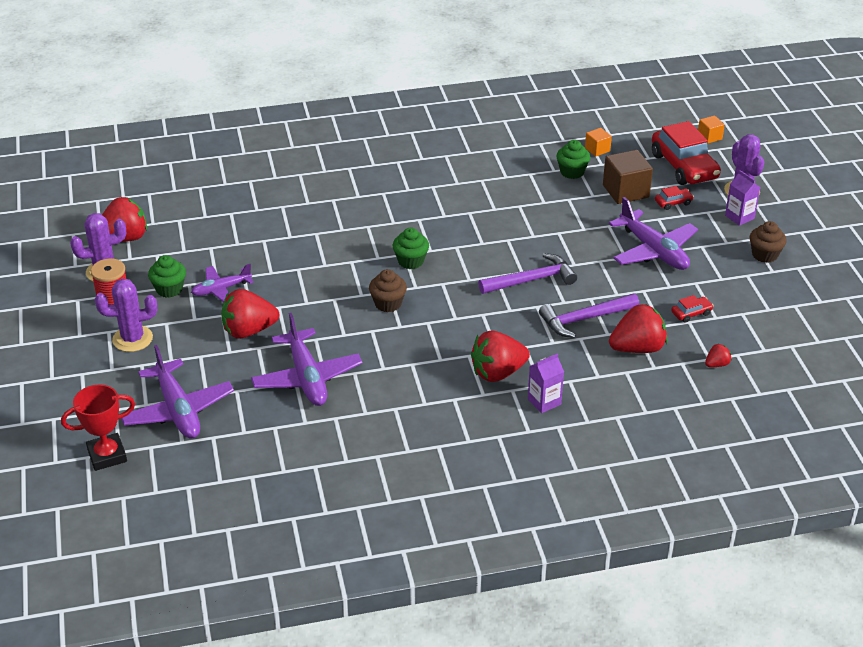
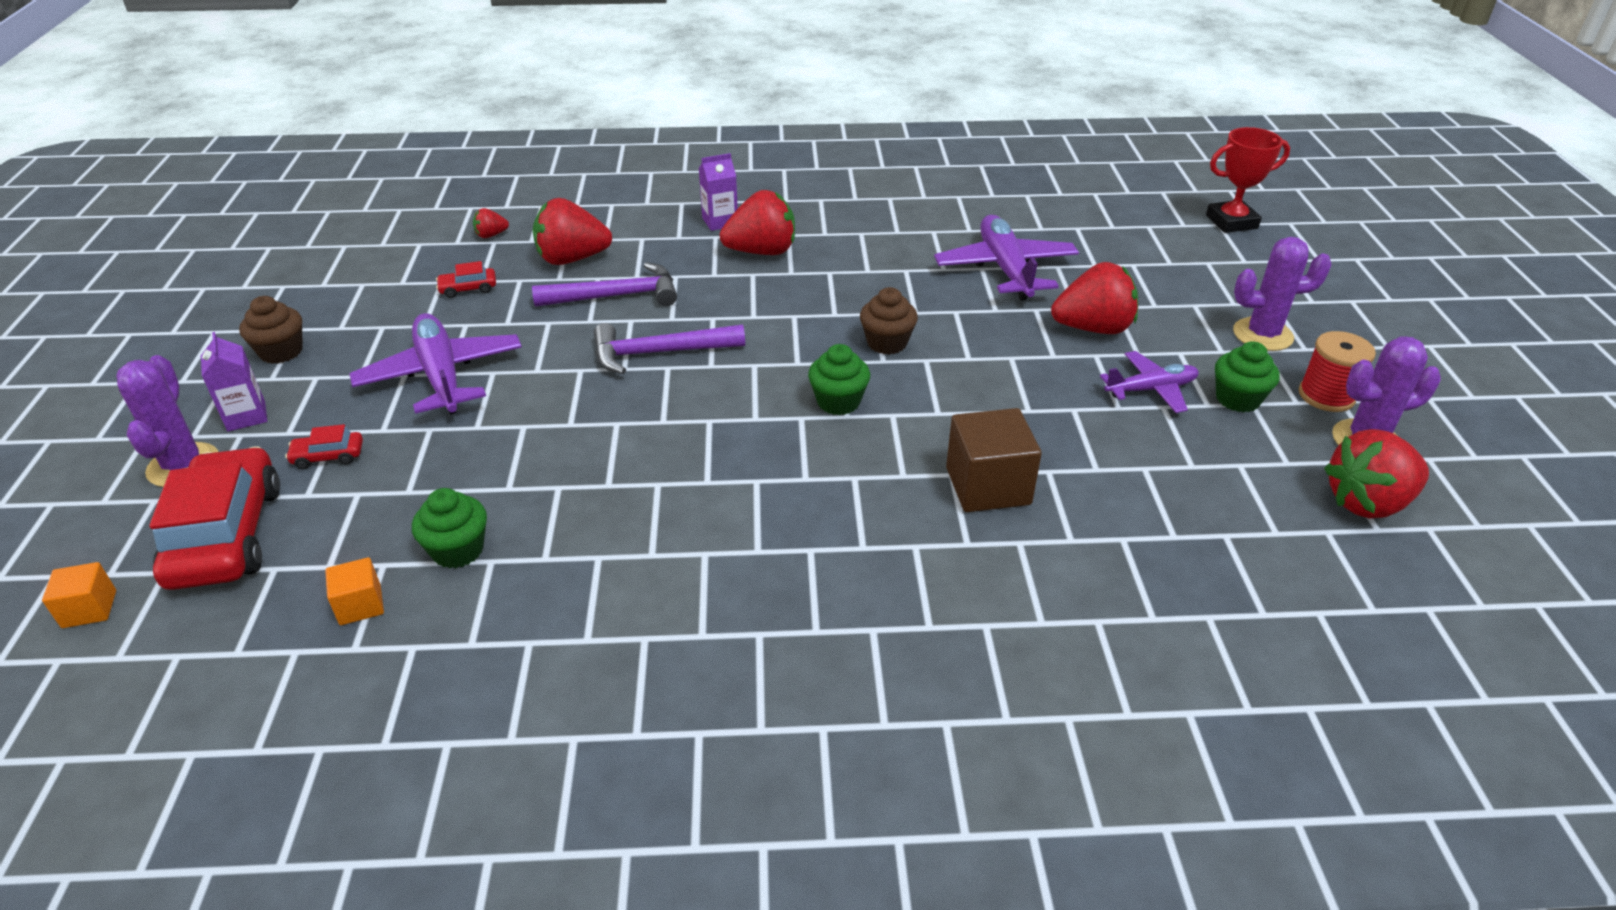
camera: 170 degrees left, 0 degrees up
purple plane [121,345,234,439] -> none
brown cube [603,150,653,204] -> brown cube moved to [946,408,1042,512]

